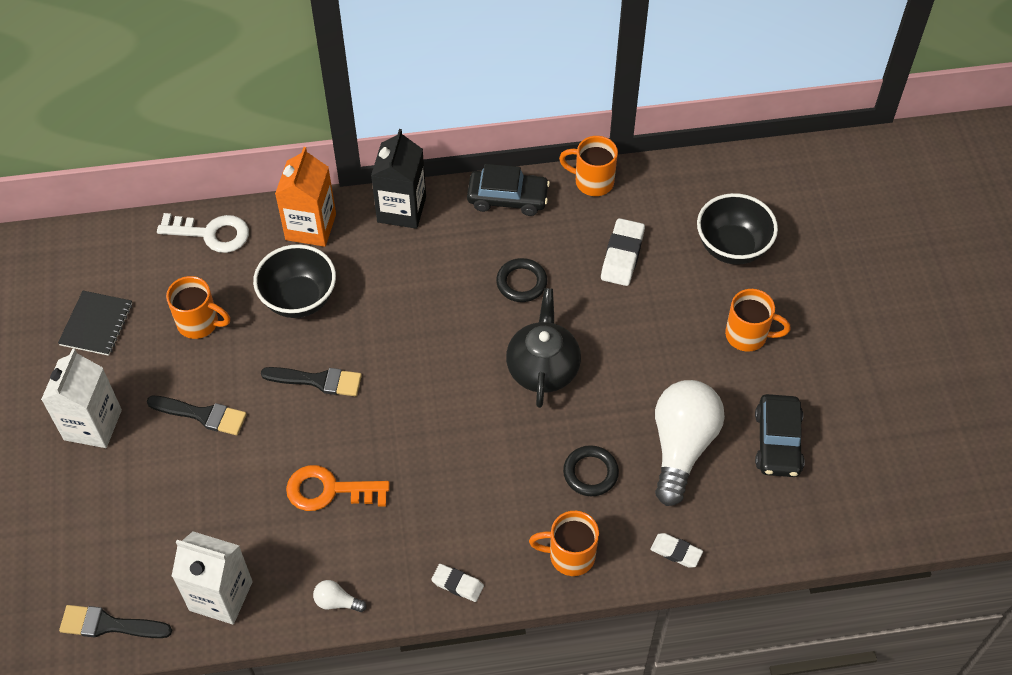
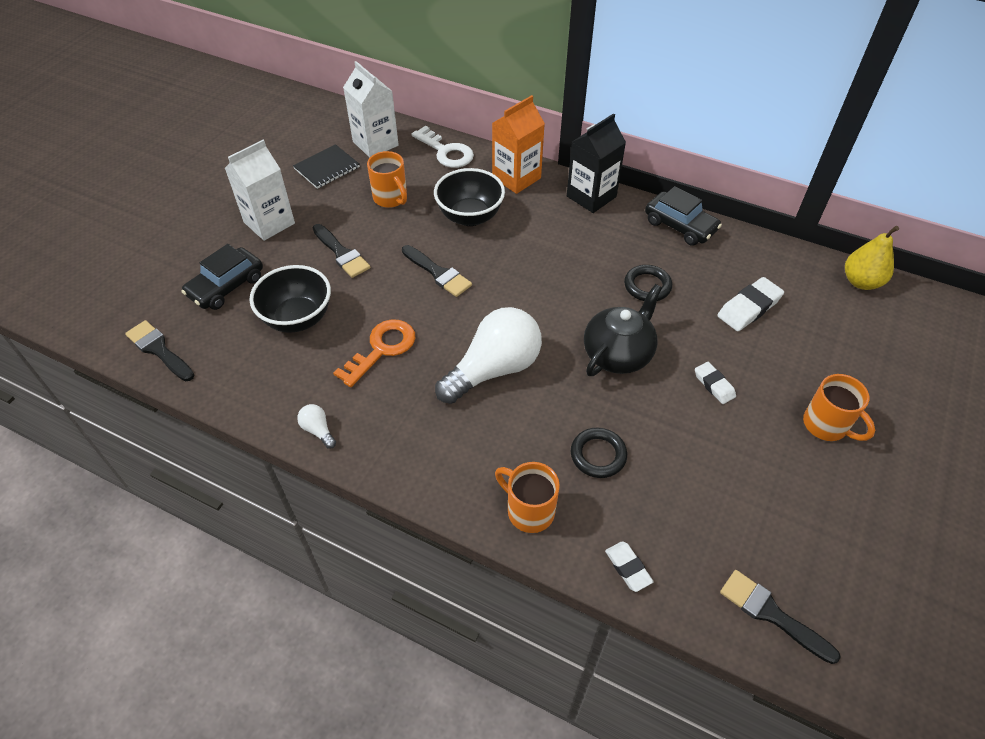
camera: 35 degrees right, 5 degrees down
white carton [171,532,253,624] -> white carton moved to [343,61,399,158]
orange key [286,465,390,511] -> orange key turned 90 degrees clockwise [333,319,416,387]
white eraser [431,564,484,602] -> white eraser moved to [695,362,736,404]
orange mug [559,136,618,196] -> none
white light bulb [655,380,725,506] -> white light bulb moved to [435,307,542,404]
black bowl [697,193,778,265] -> black bowl moved to [249,265,331,333]
black car [755,394,805,477] -> black car moved to [181,244,263,310]
none -> black brush [720,570,841,664]
none -> yellow pear [845,226,899,290]

